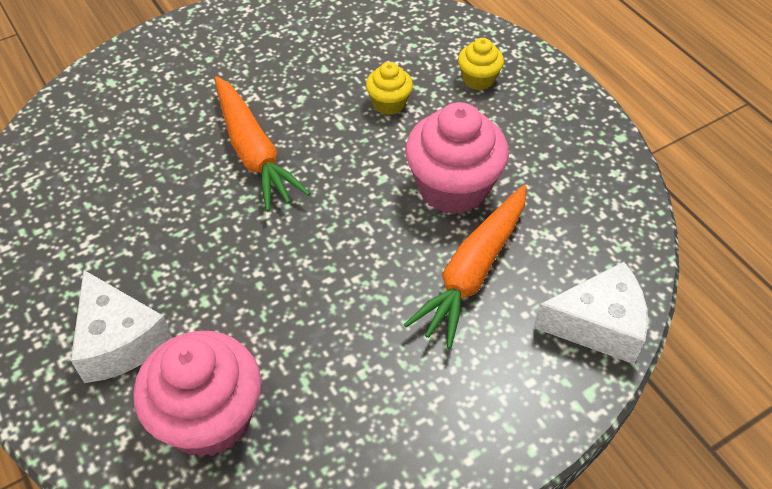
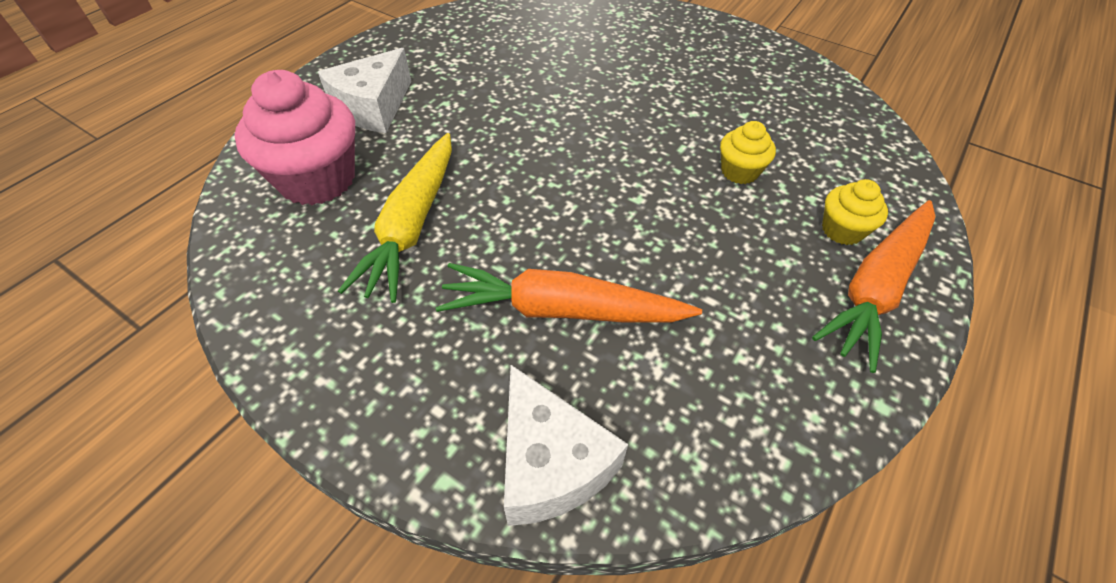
camera: 65 degrees right, 0 degrees up
orange carrot [215,76,310,211] -> orange carrot moved to [812,200,936,373]
pink cupcake [406,102,509,215] -> none
none -> yellow carrot [338,133,452,303]

